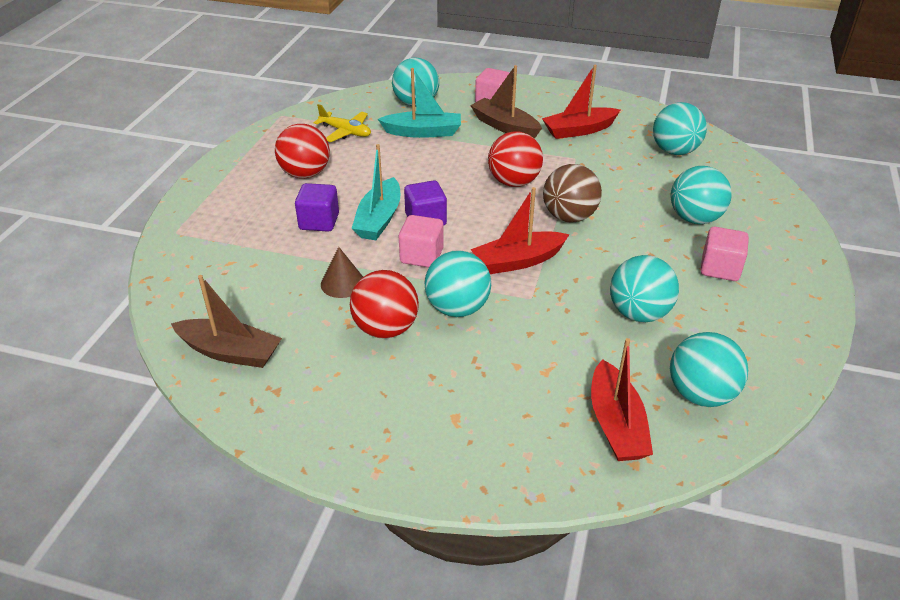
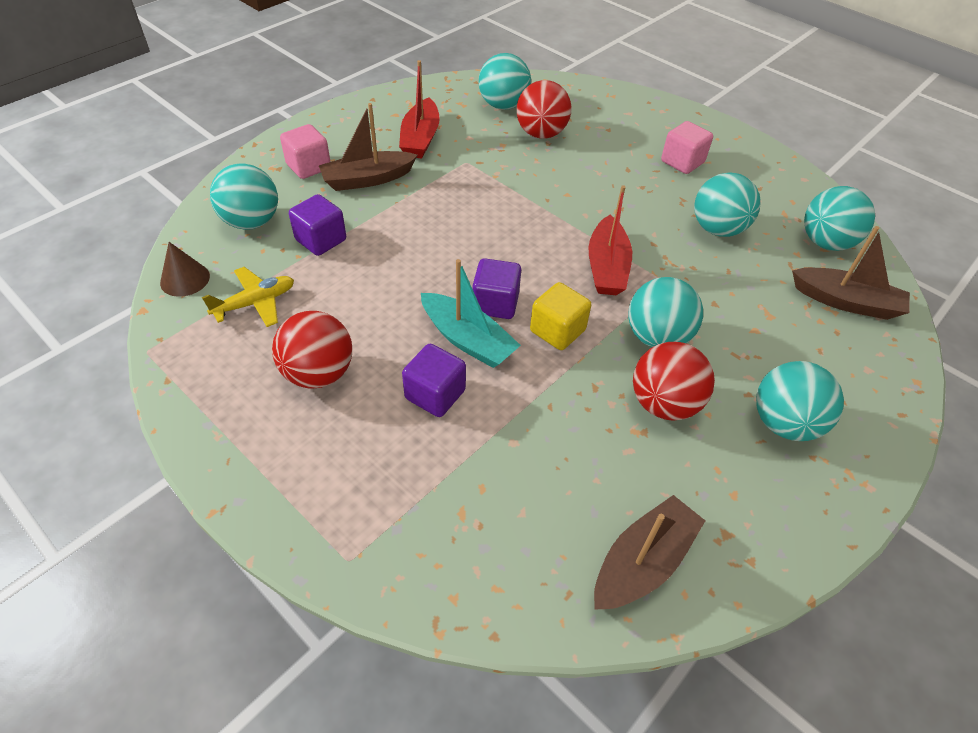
camera: 65 degrees left, 10 degrees up
brown cone [321,247,363,298] -> brown cone moved to [160,242,210,297]
turquoise boat [378,68,461,138] -> purple cube [289,194,346,256]
pink cube [399,215,444,267] -> yellow cube [530,282,591,350]
red ball [488,131,543,187] -> red ball moved to [517,80,571,139]
brown ball [543,164,602,223] -> none
red boat [591,338,653,461] -> brown boat [792,226,910,320]
turquoise ball [671,166,732,224] -> turquoise ball moved to [756,361,844,441]

